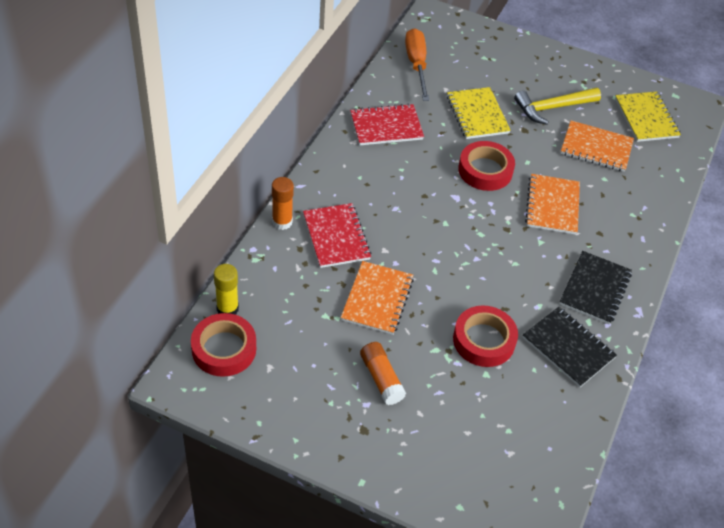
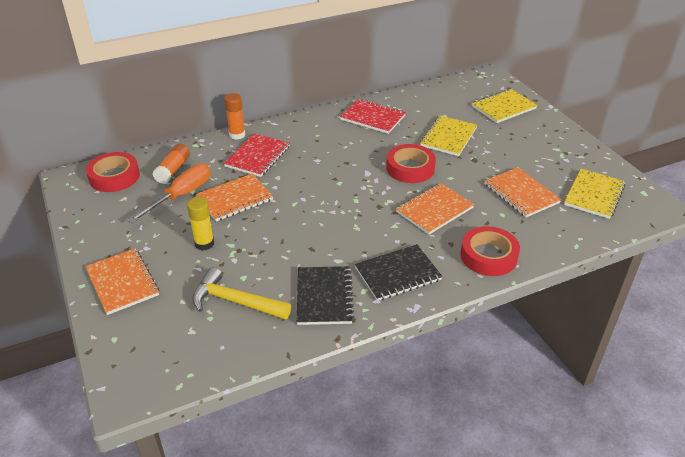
camera: 45 degrees right, 10 degrees down
yellow glue stick [214,264,239,315] -> yellow glue stick moved to [187,197,214,251]
orange glue stick [360,342,406,405] -> orange glue stick moved to [152,144,190,184]
orange screwdriver [405,28,429,101] -> orange screwdriver moved to [127,164,211,223]
red tape [453,306,518,367] -> red tape moved to [461,226,520,276]
yellow hammer [514,88,601,125] -> yellow hammer moved to [192,267,291,320]
none -> orange notebook [85,248,159,315]
none -> yellow notebook [472,89,538,123]

